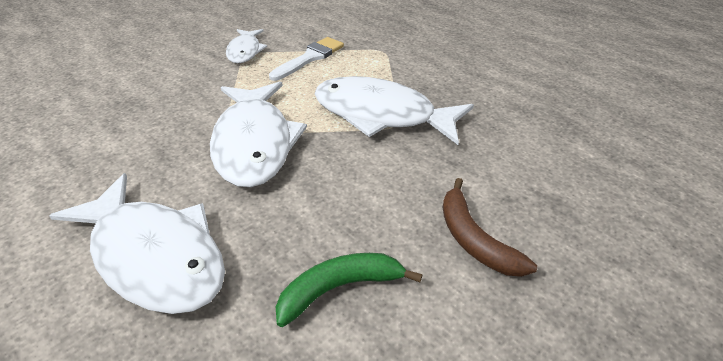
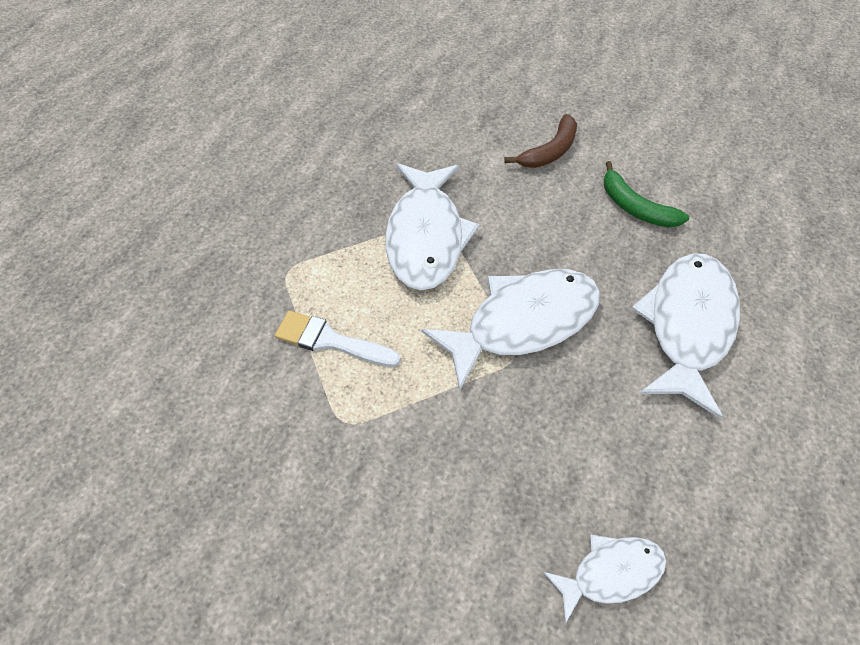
camera: 110 degrees left, 15 degrees up
white fish [226,29,267,63] -> white fish moved to [543,535,666,624]

